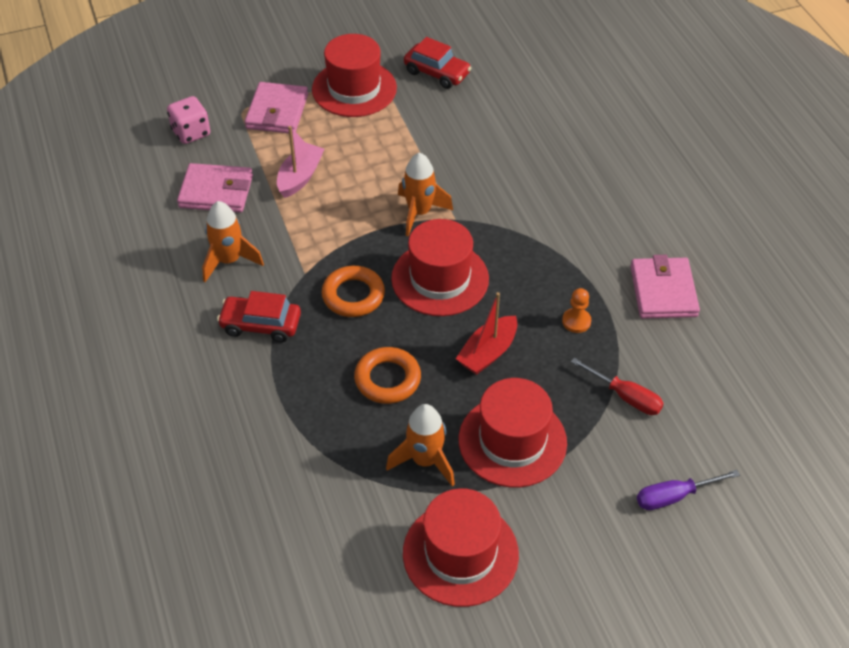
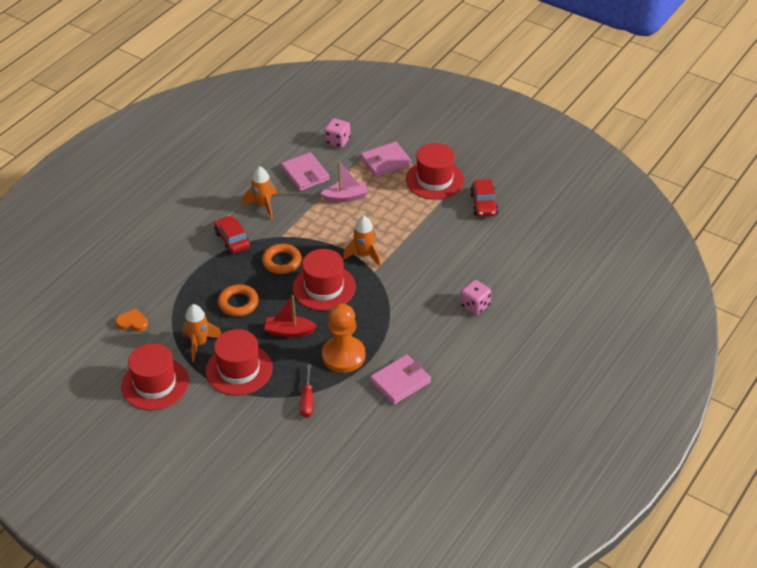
camera: 55 degrees right, 5 degrees down
orange pawn [562,288,591,333] -> orange pawn [322,304,365,373], size x2.29
purple screwdriver [637,470,740,510] -> none
none -> orange heart [116,308,148,332]
none -> pink dice [460,280,492,315]

